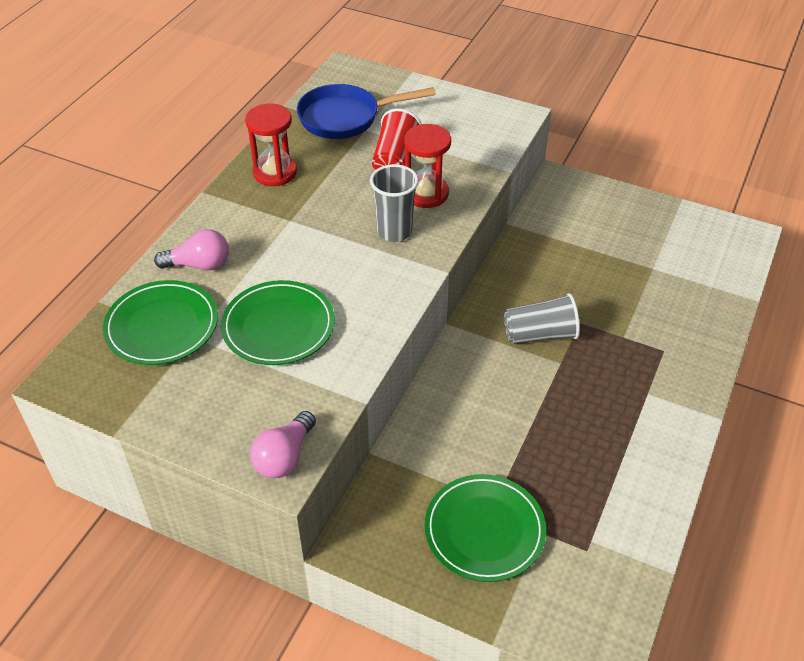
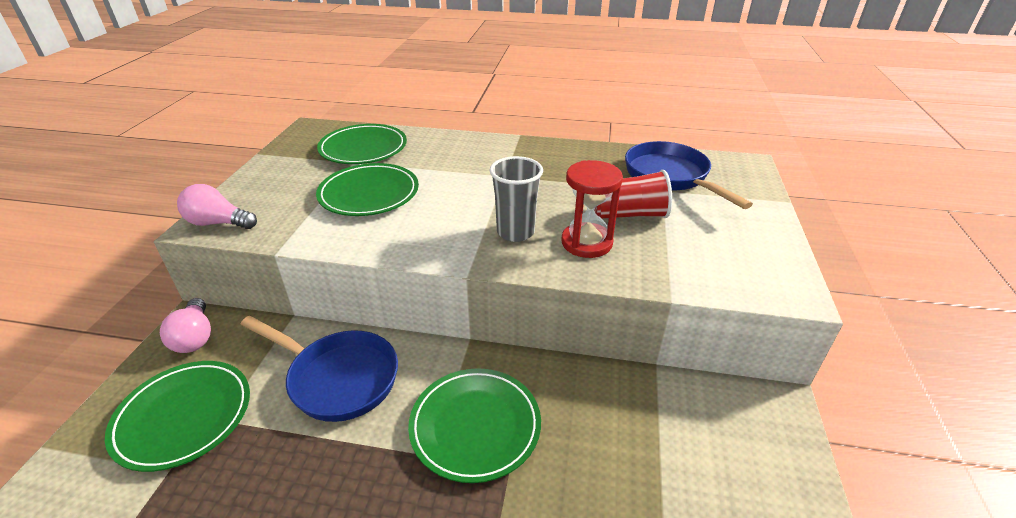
camera: 75 degrees right, 10 degrees down
pink light bulb [154,229,229,270] -> pink light bulb moved to [160,298,211,353]
red hourglass [245,104,297,186] -> none
grey cup [504,293,580,344] -> green plate [408,368,541,483]
none -> blue pan [240,316,398,422]

